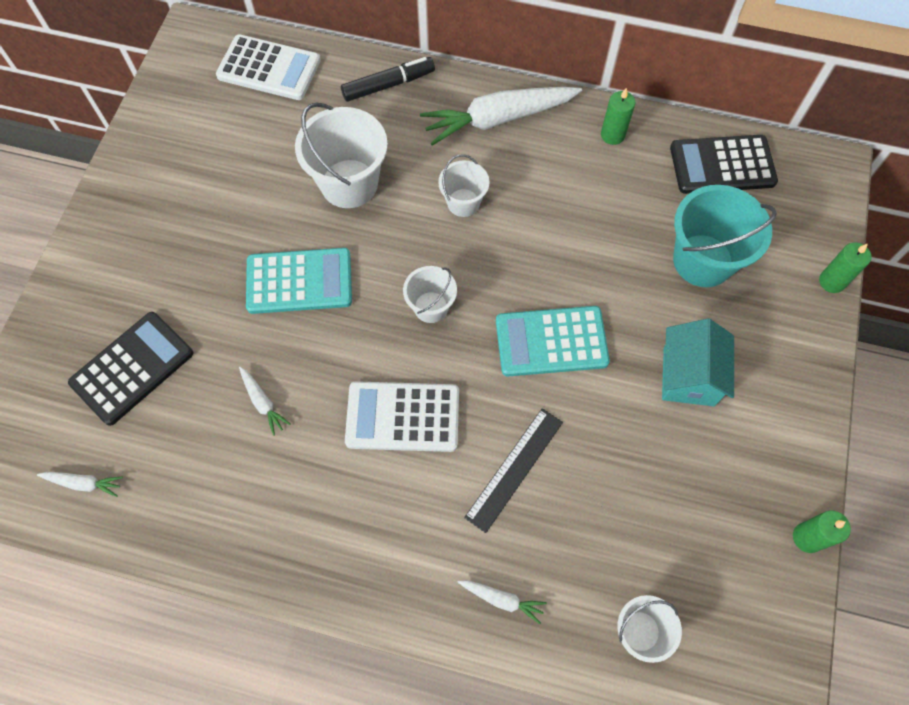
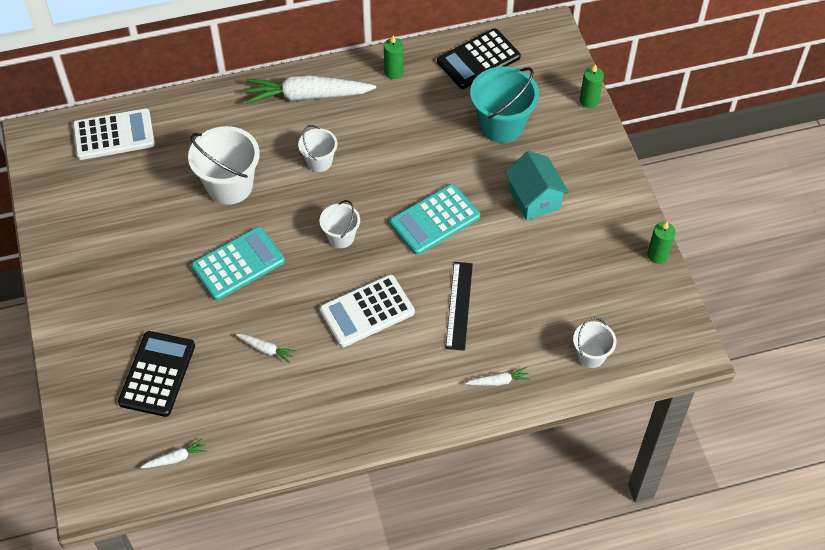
camera: 30 degrees left, 10 degrees down
black marker [341,57,435,102] -> none
white carrot [420,87,582,146] -> white carrot turned 45 degrees clockwise [245,75,376,104]

